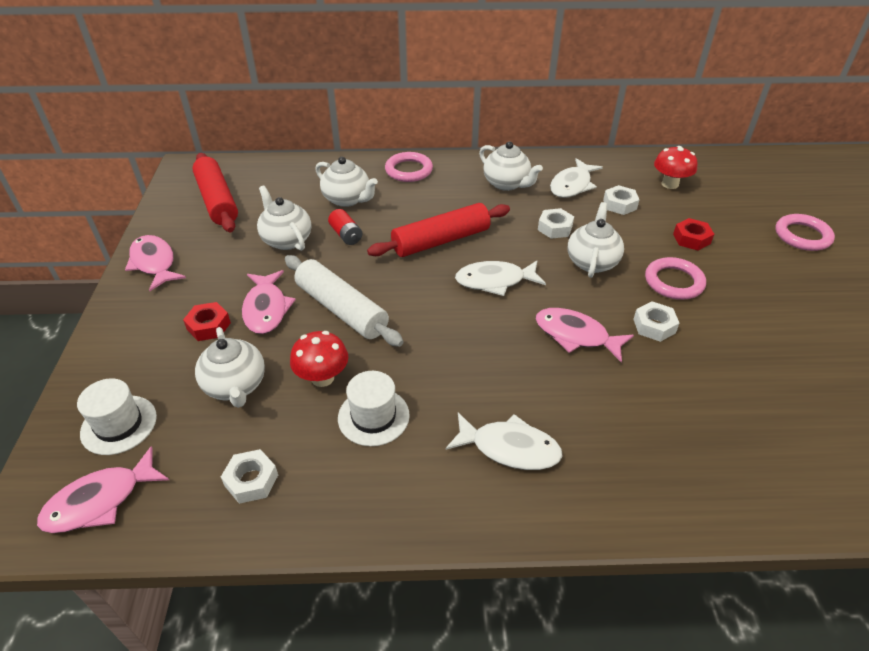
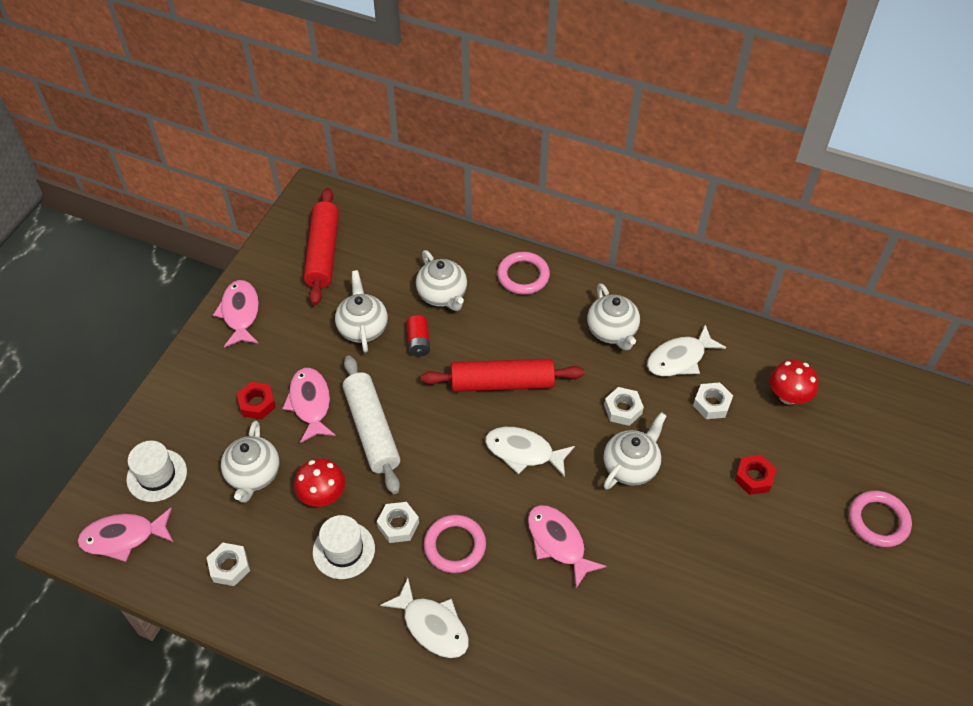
camera: 25 degrees right, 10 degrees up
pink fish [242,270,296,334] -> pink fish turned 150 degrees clockwise [282,368,336,443]
white nut [633,301,680,342] -> white nut moved to [377,502,419,543]
pink ring [645,257,706,300] -> pink ring moved to [424,515,486,573]

